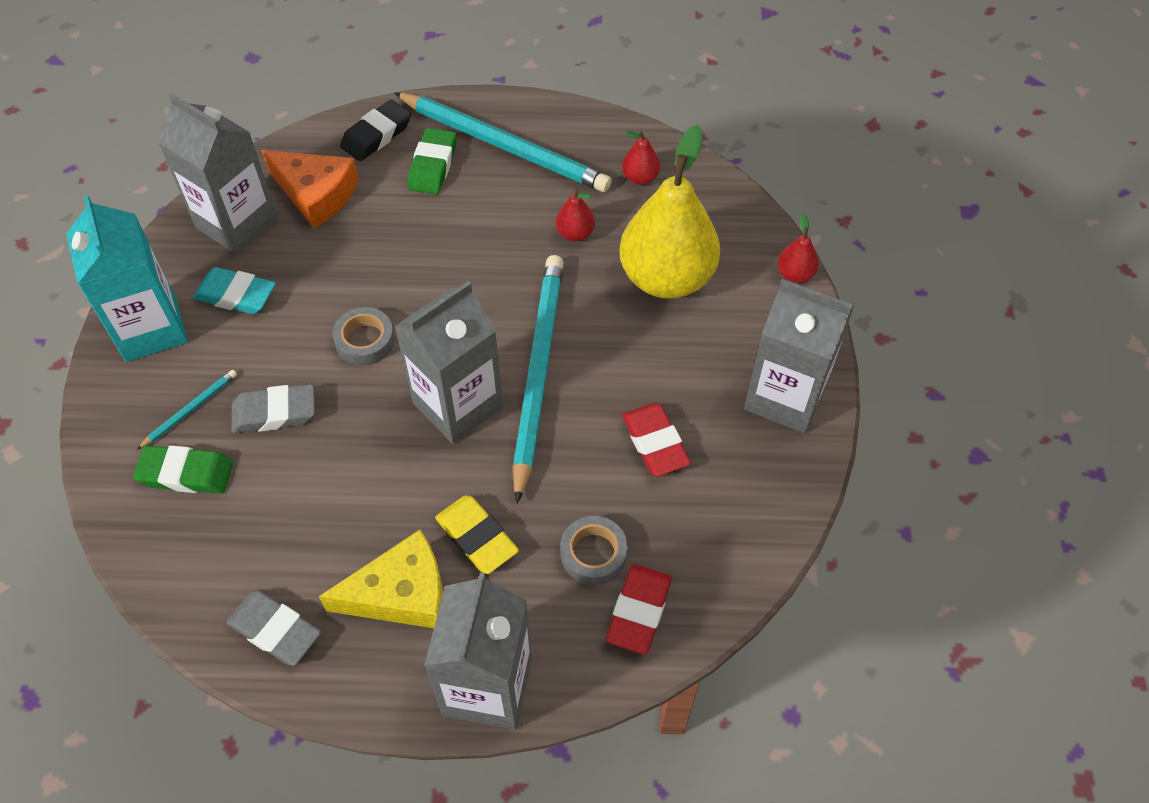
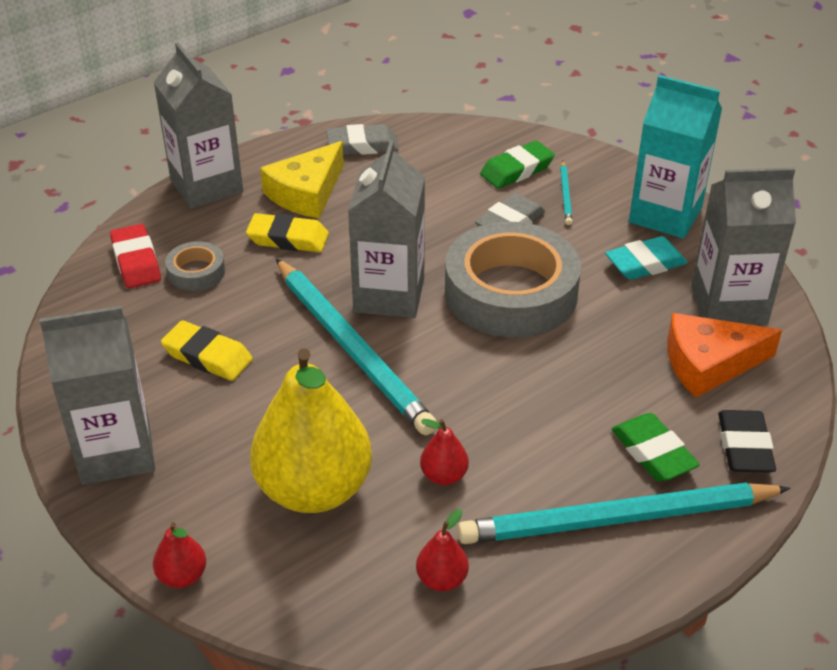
camera: 140 degrees right, 15 degrees down
grey tape [332,307,395,365] -> grey tape [445,222,581,338], size x2.27
red eraser [622,403,691,476] -> yellow eraser [161,320,253,381]

